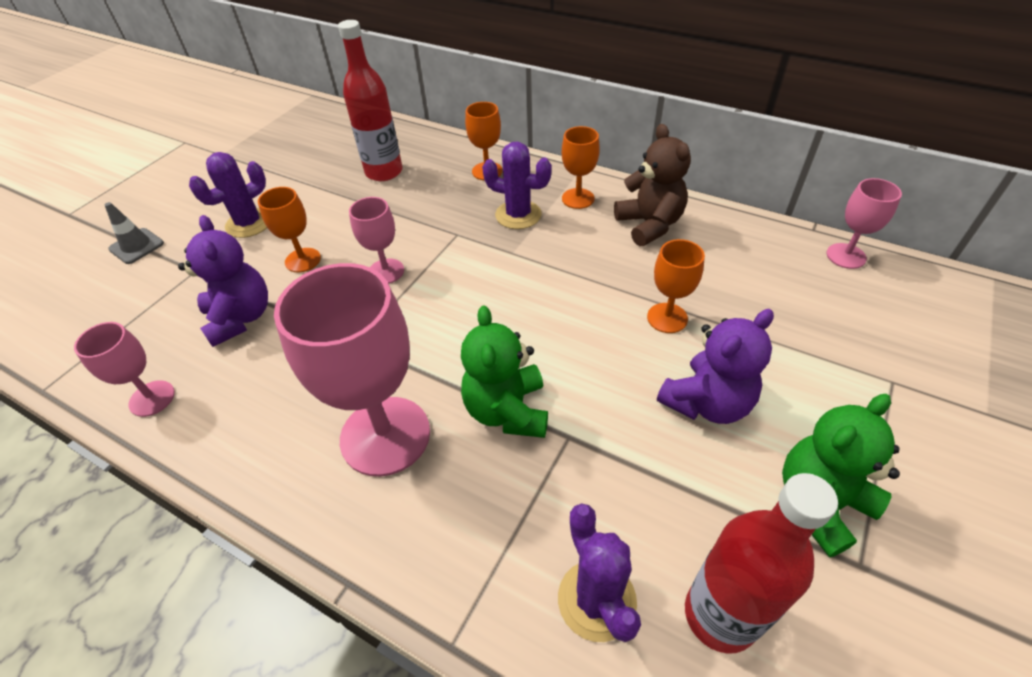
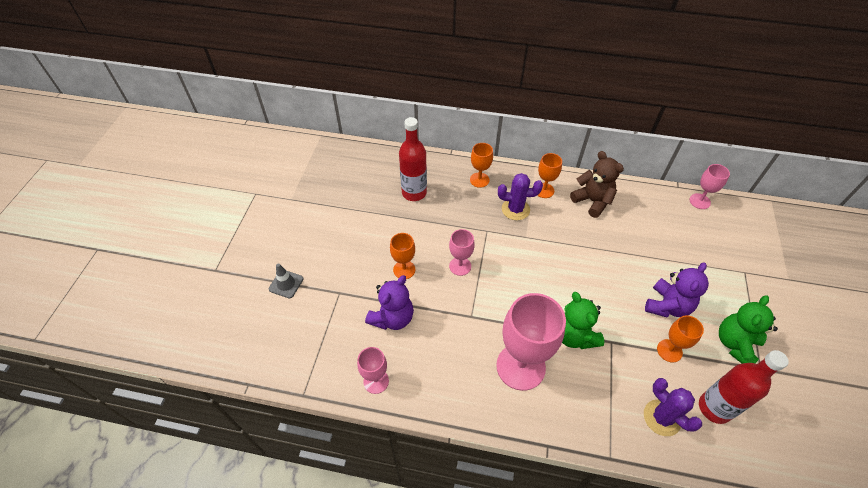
camera: 20 degrees left, 5 degrees up
purple teddy bear [178,215,268,347] -> purple teddy bear turned 75 degrees clockwise [365,275,414,330]
purple cactus [189,152,267,238] -> none
orange goblet [647,239,705,333] -> orange goblet moved to [657,315,704,362]

